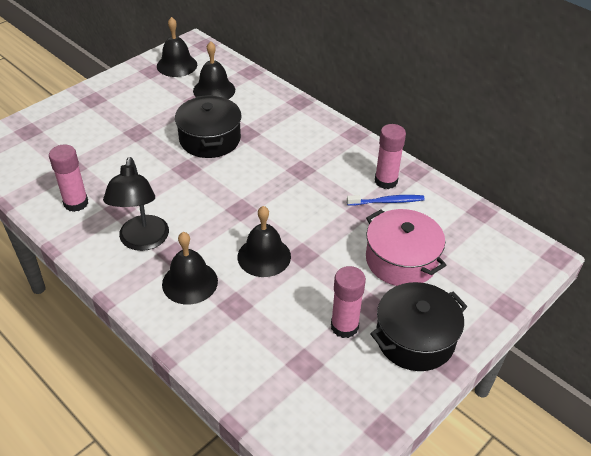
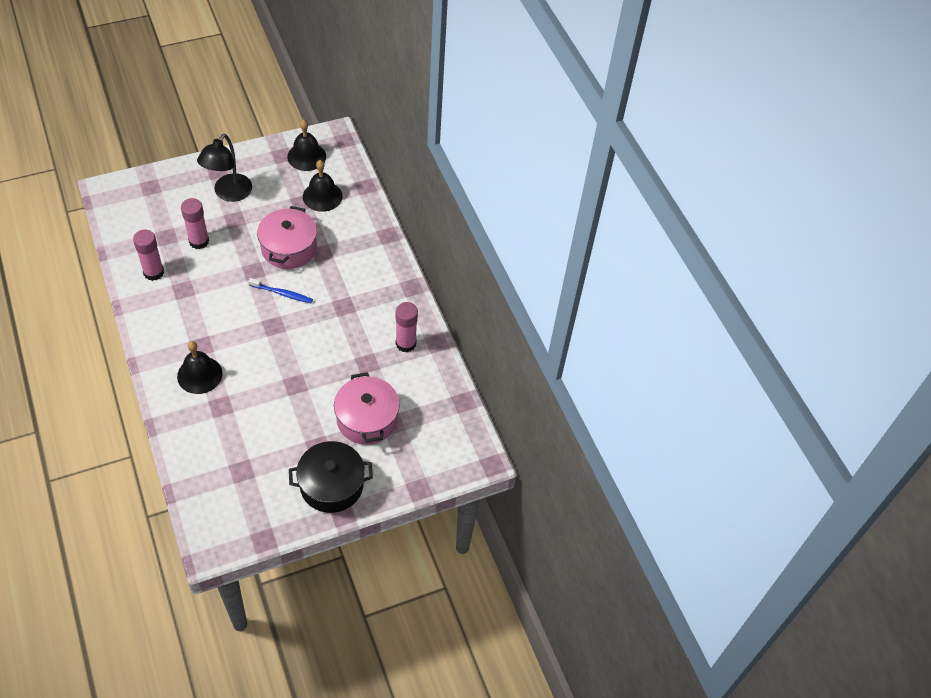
camera: 20 degrees right, 10 degrees up
black lamp [103,157,169,251] -> black lamp moved to [197,134,252,202]
black pot [175,95,241,158] -> pink pot [257,206,317,269]
black bell [238,206,291,277] -> none
pink glue stick [331,266,366,338] -> pink glue stick moved to [181,198,209,249]
blue toothbrush [347,195,425,206] -> blue toothbrush moved to [248,278,313,303]

